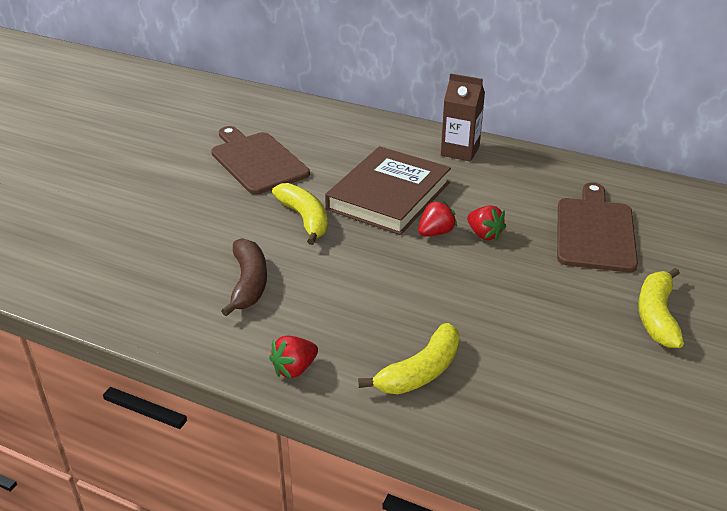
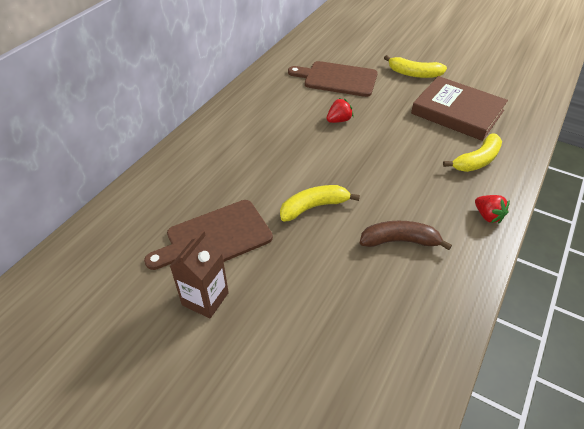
camera: 85 degrees left, 10 degrees up
brown book [325,146,451,235] -> brown book moved to [411,76,508,141]
yellow banana [358,323,460,394] -> yellow banana turned 90 degrees clockwise [443,134,502,172]
red strawberry [418,200,457,236] -> none
brown carton [441,73,485,161] -> brown carton moved to [170,230,229,318]

